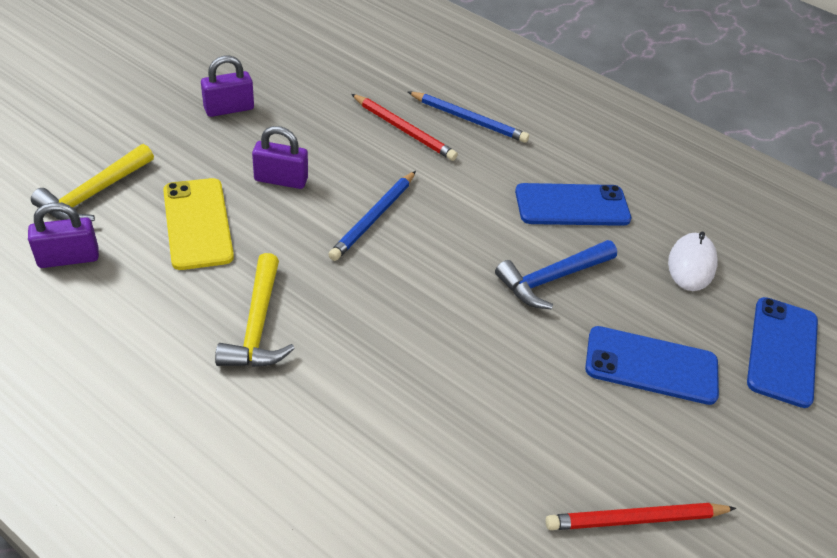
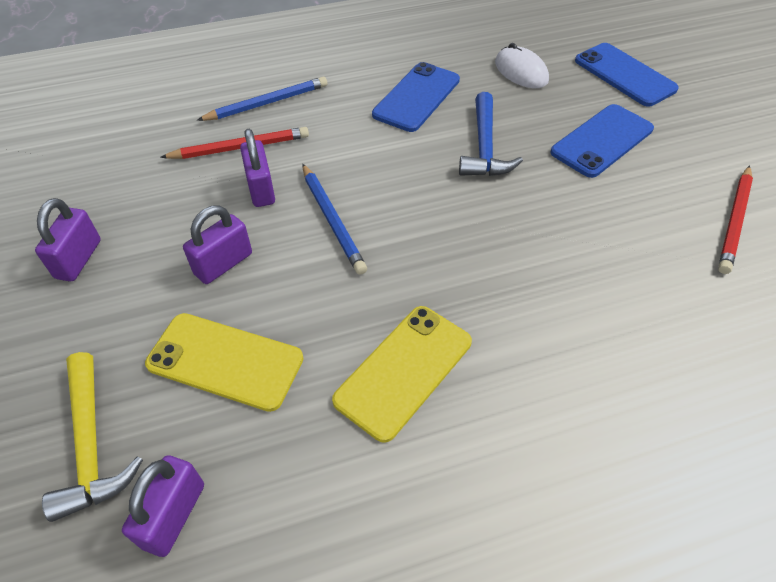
camera: 50 degrees left, 5 degrees up
yellow hammer [215,253,295,367] -> yellow phone [332,306,472,443]
none -> purple padlock [240,129,275,207]

